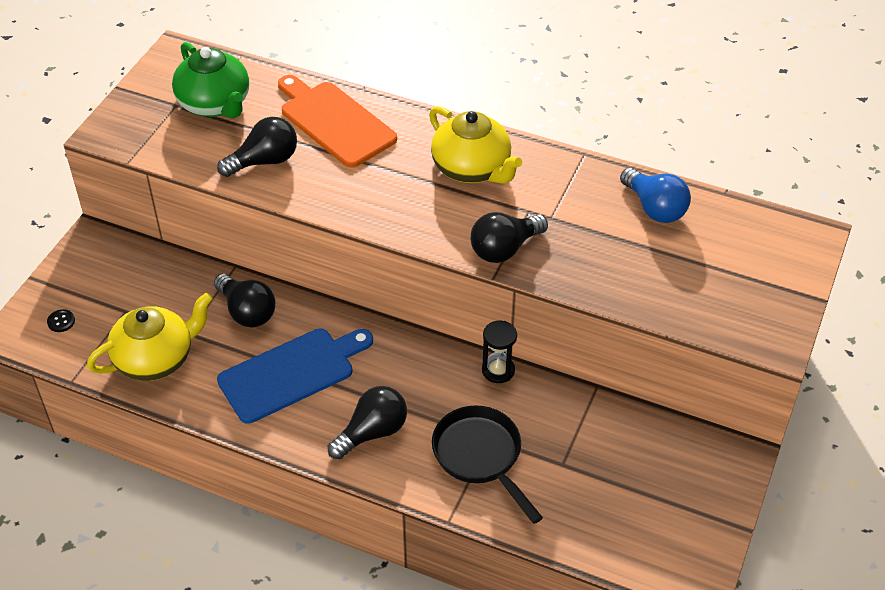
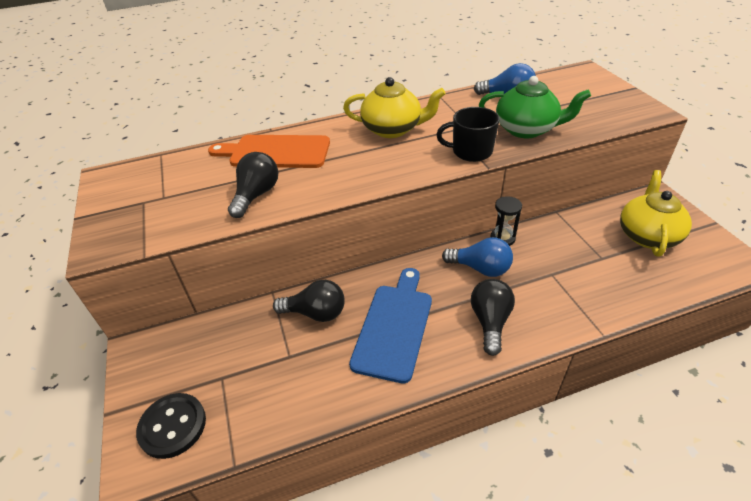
camera: 40 degrees left, 5 degrees down
black button [47,309,75,332] -> black button [136,393,206,459], size x2.33
yellow teapot [87,293,212,381] -> yellow teapot moved to [620,170,692,257]
green teapot [172,42,249,118] -> green teapot moved to [479,76,591,138]
black pan [432,406,543,524] -> none
black light bulb [471,212,548,263] -> black mug [436,107,499,162]
none -> blue light bulb [442,237,513,277]

